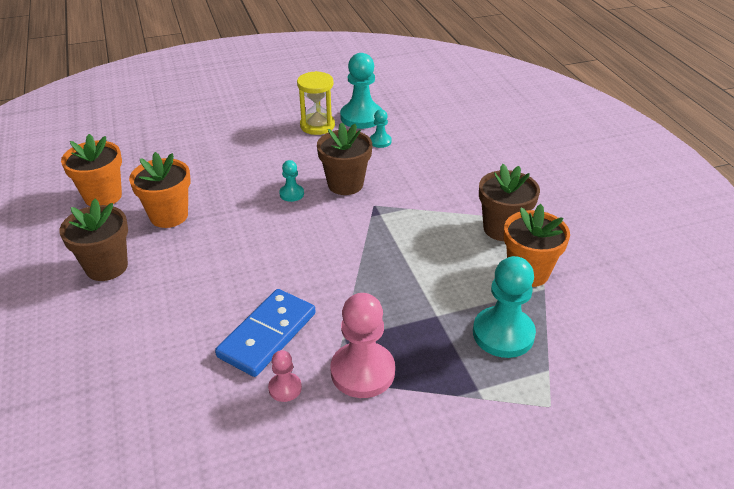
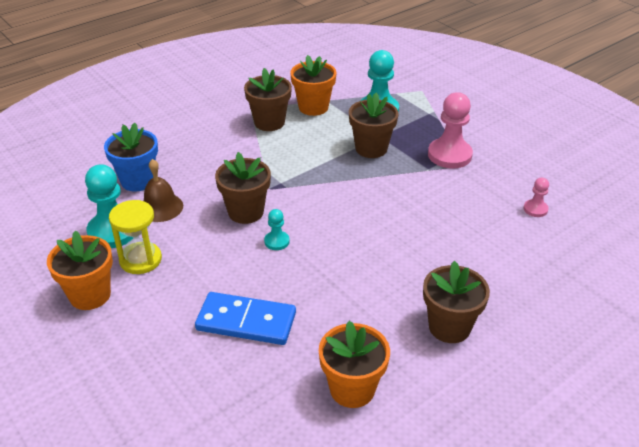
camera: 110 degrees left, 0 degrees up
orange flower pot [129,152,191,228] -> orange flower pot moved to [47,231,113,310]
blue domino [215,289,315,377] -> blue domino moved to [195,292,296,345]
pink pawn [268,350,302,402] -> pink pawn moved to [524,178,549,217]
turquoise pawn [370,109,392,148] -> brown bell [143,159,183,222]
none -> blue flower pot [104,123,158,191]
none -> brown flower pot [349,93,398,158]

